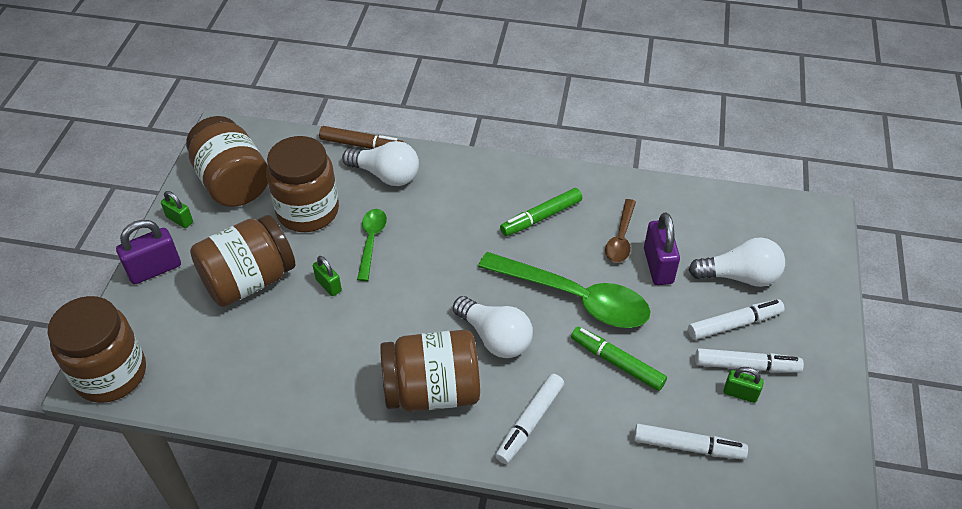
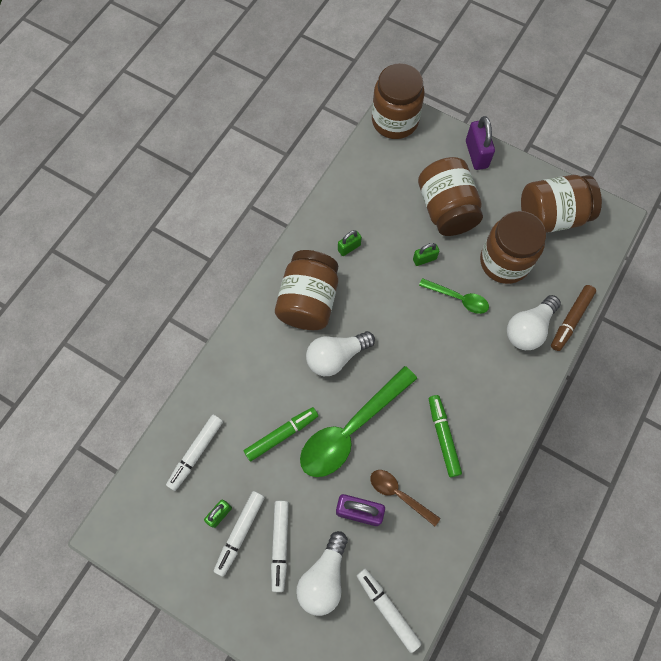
camera: 110 degrees right, 20 degrees up
green padlock [161,191,193,228] -> green padlock moved to [338,230,362,256]
white marker [495,374,564,464] -> white marker moved to [357,568,422,653]

